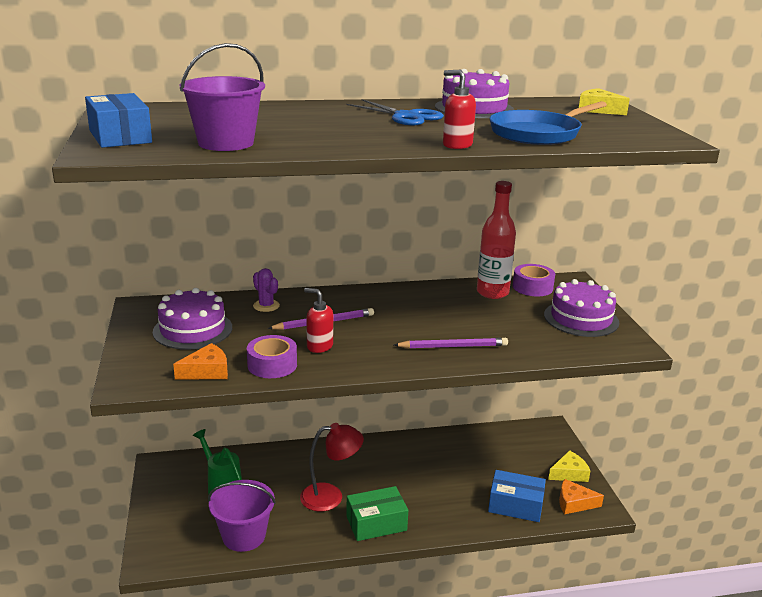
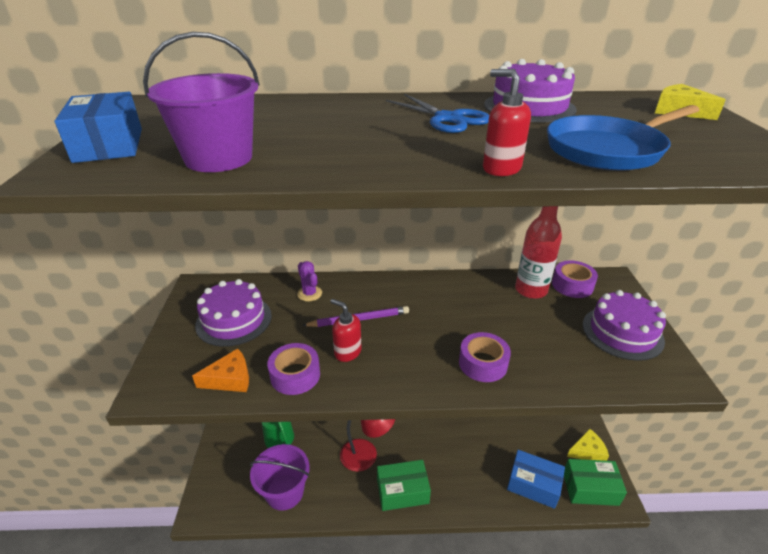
camera: 10 degrees right, 10 degrees up
purple pencil [394,338,508,349] -> purple tape [459,332,511,382]
orange cheese [559,479,604,514] -> green box [564,459,627,506]

